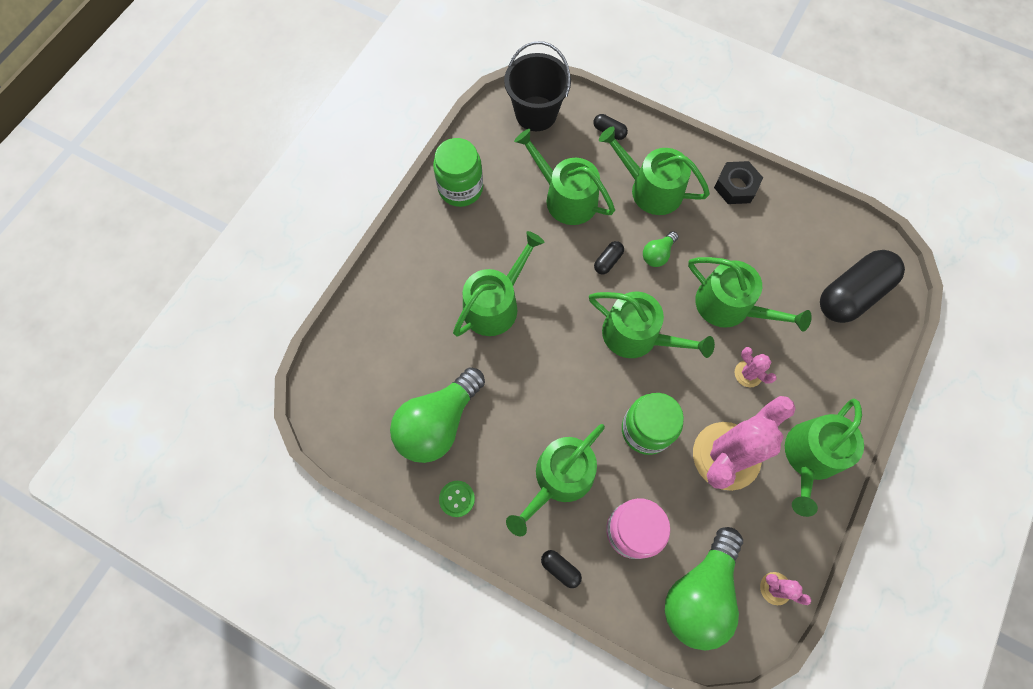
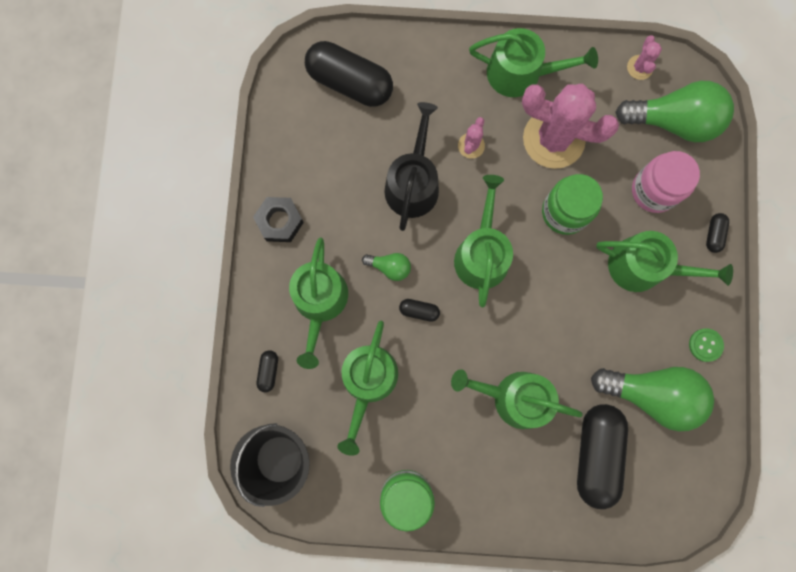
camera: 115 degrees left, 10 degrees up
green watering can [688,257,812,332] -> black watering can [385,102,439,231]
none -> black capsule [577,404,628,509]

